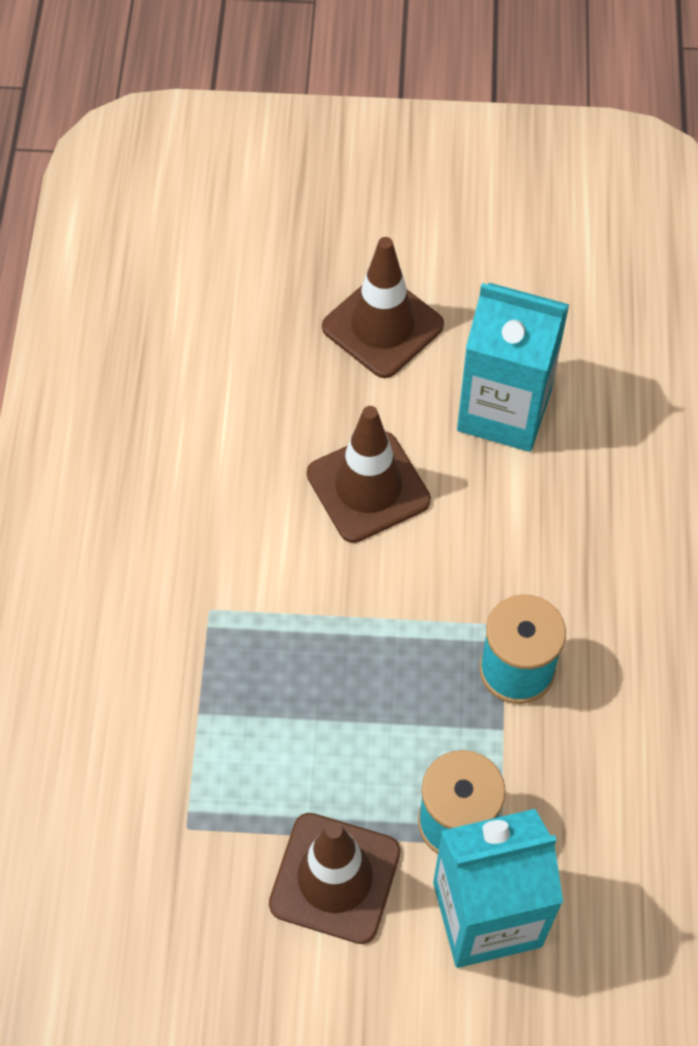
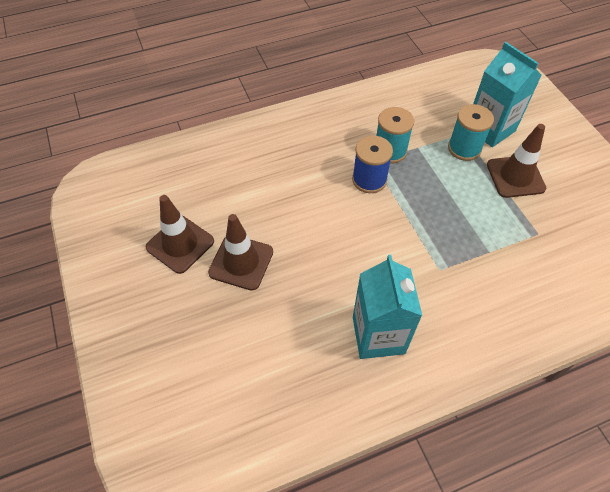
camera: 115 degrees left, 5 degrees down
brown traffic cone [307,406,431,543] -> brown traffic cone moved to [146,195,214,274]
turquoise carton [457,283,569,452] -> turquoise carton moved to [353,255,422,359]
none -> blue spool [352,136,393,193]

